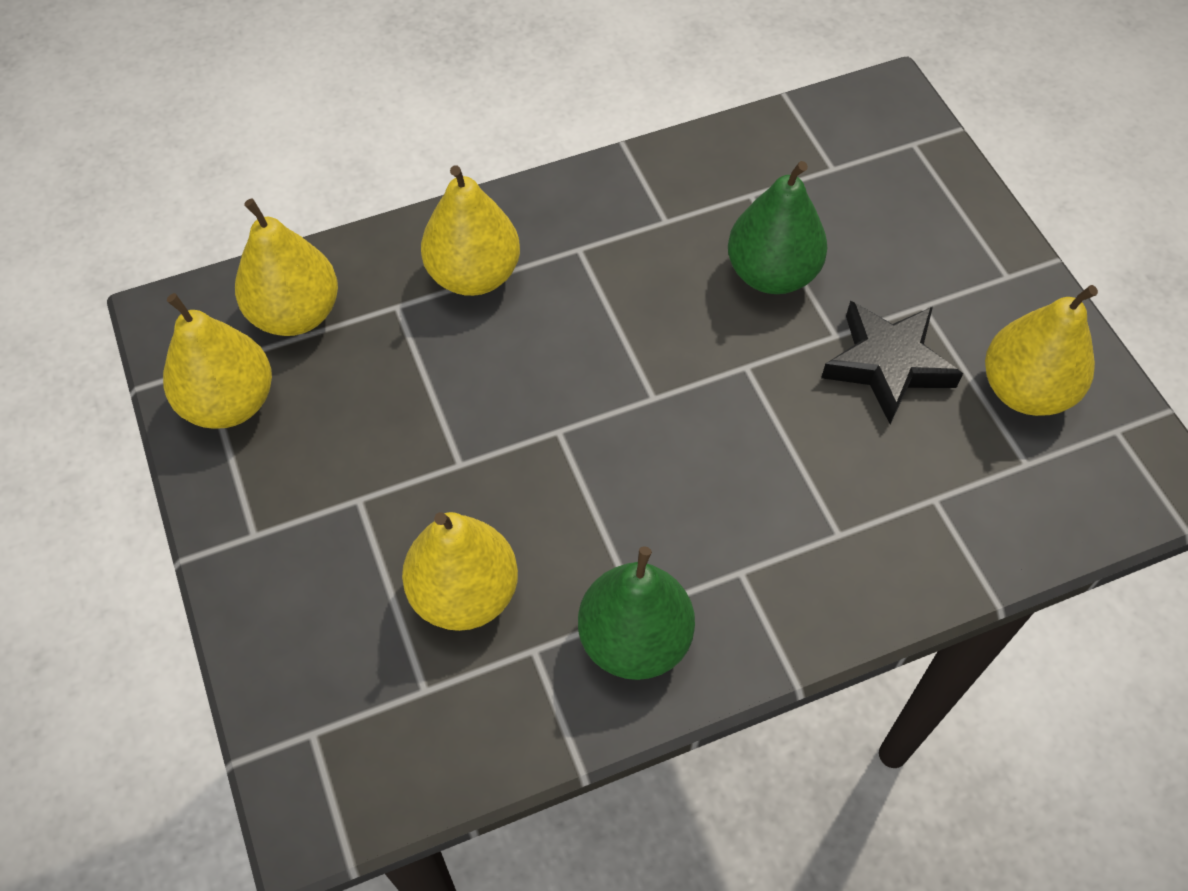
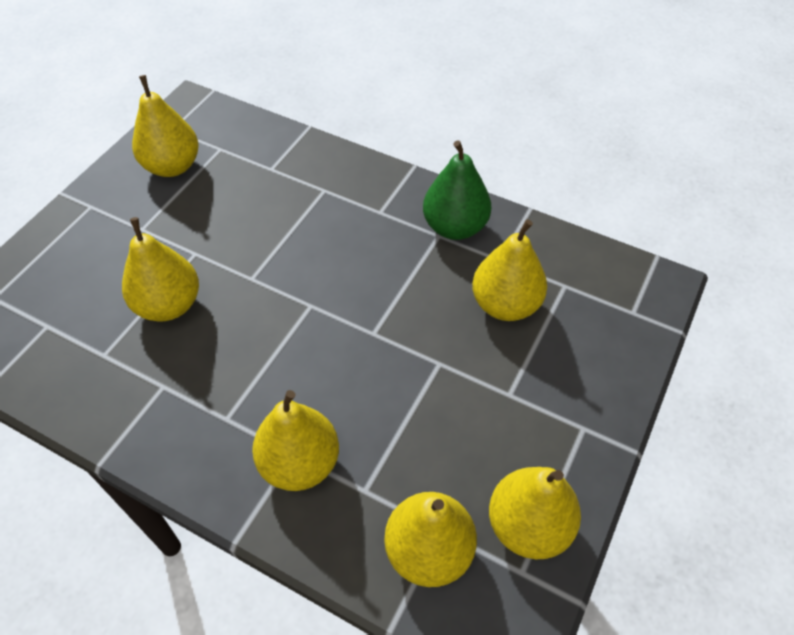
camera: 130 degrees left, 5 degrees down
green pear [728,161,828,294] -> yellow pear [122,217,199,322]
black star [821,301,963,424] -> none

